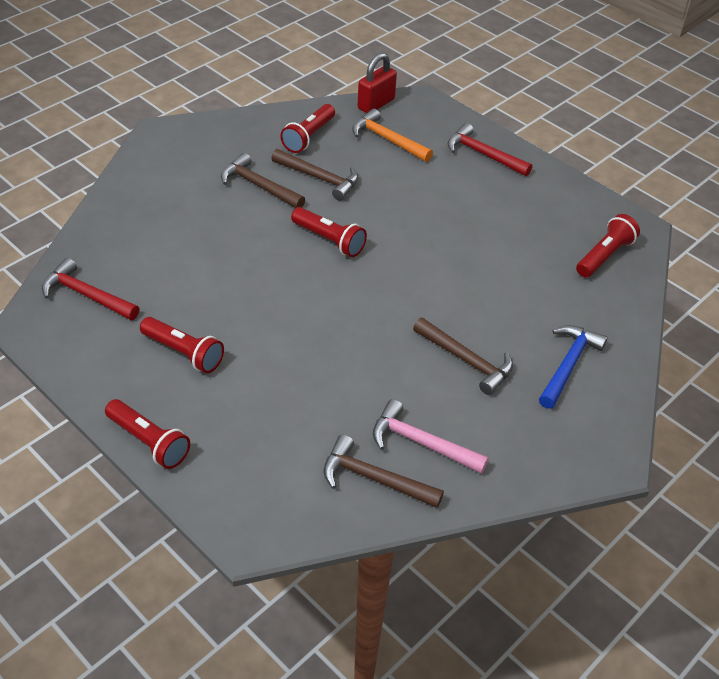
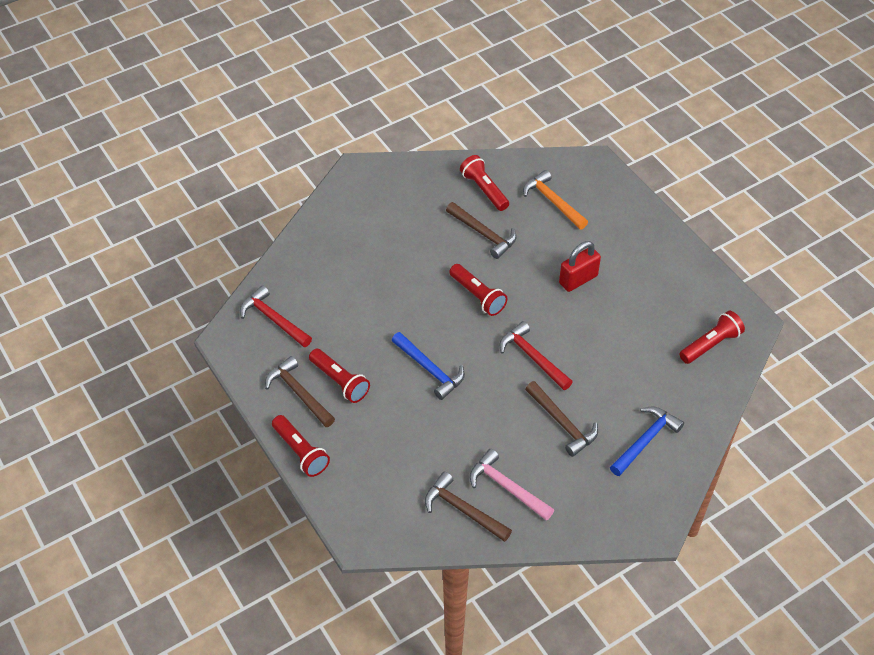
camera: 15 degrees right, 5 degrees up
brown hammer [221,153,305,208] -> brown hammer moved to [265,356,335,427]
red flashlight [280,104,335,153] -> red flashlight turned 105 degrees clockwise [460,155,509,211]
red padlock [357,53,397,113] -> red padlock moved to [559,241,601,292]
red hammer [447,123,532,176] -> red hammer moved to [500,321,572,390]
none -> blue hammer [392,332,465,400]

